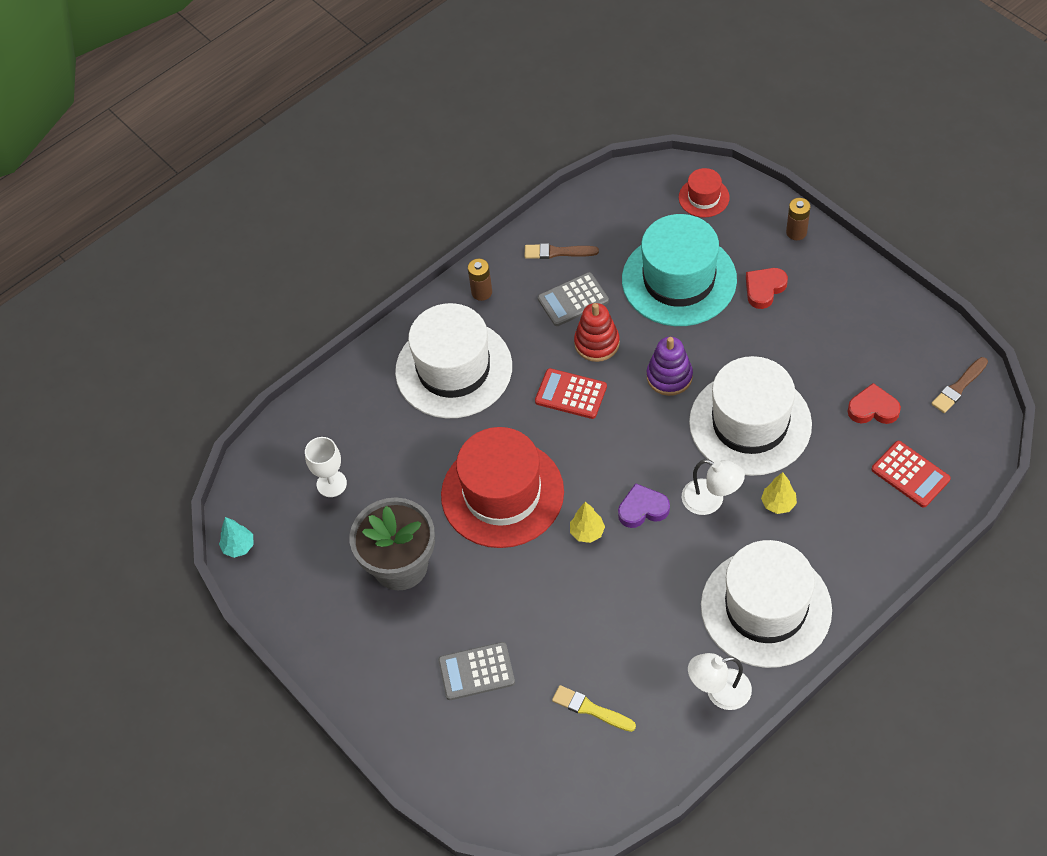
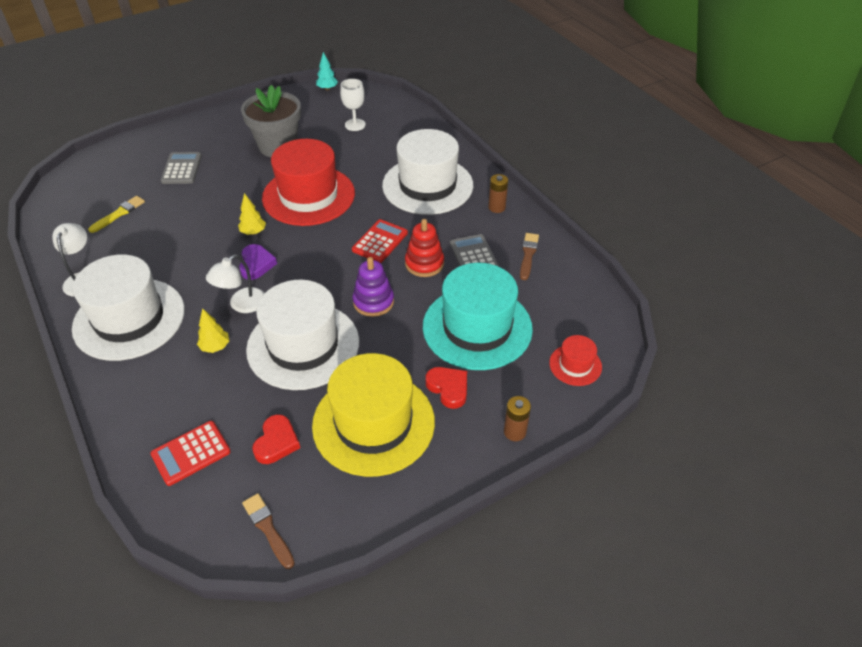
camera: 95 degrees right, 10 degrees down
none -> yellow hat [312,353,435,477]

